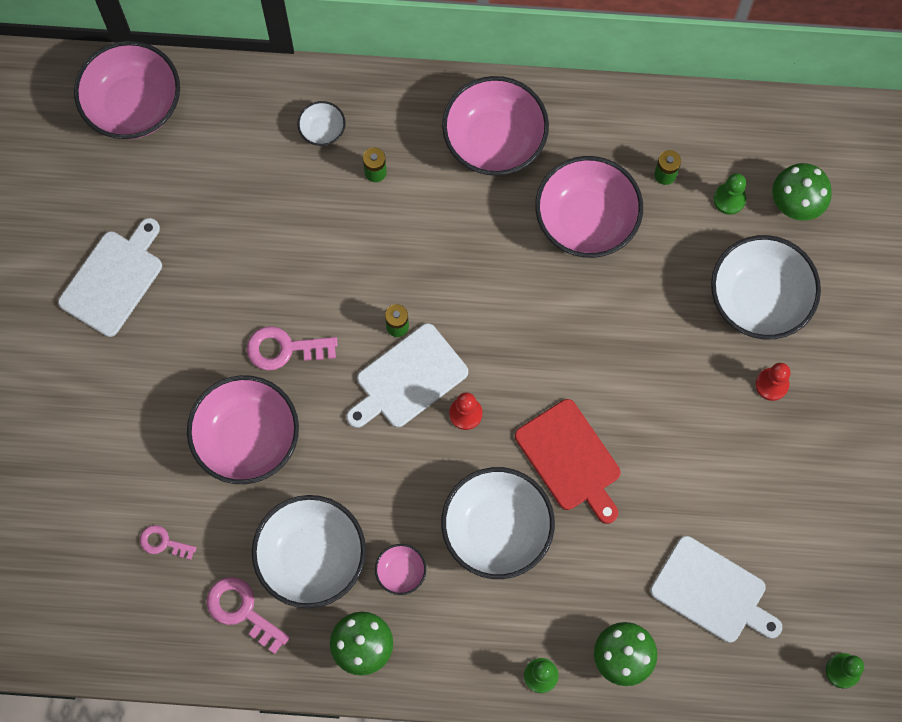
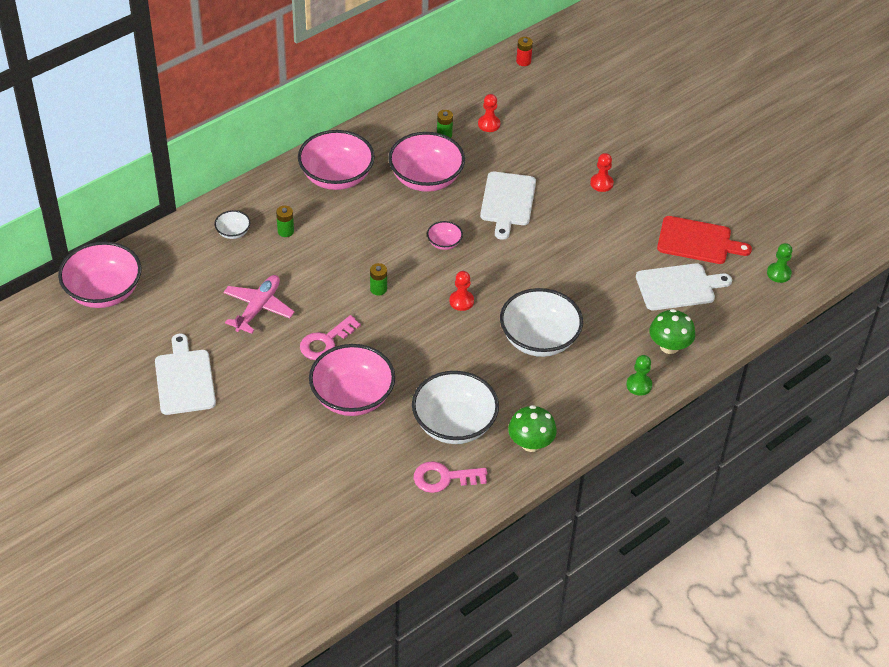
camera: 45 degrees left, 25 degrees down
pink key [140,525,196,560] -> none
white cutting board [346,323,468,428] -> white cutting board moved to [480,172,536,240]
pink bowl [375,544,426,595] -> pink bowl moved to [427,221,463,250]
red cutting board [515,399,621,524] -> red cutting board moved to [657,216,752,264]
white bowl [711,235,821,339] -> none
green pawn [713,173,746,215] -> red pawn [478,94,500,132]
green mushroom [772,163,832,221] -> none
none -> pink plane [223,275,294,334]
none -> red battery [516,37,533,66]

